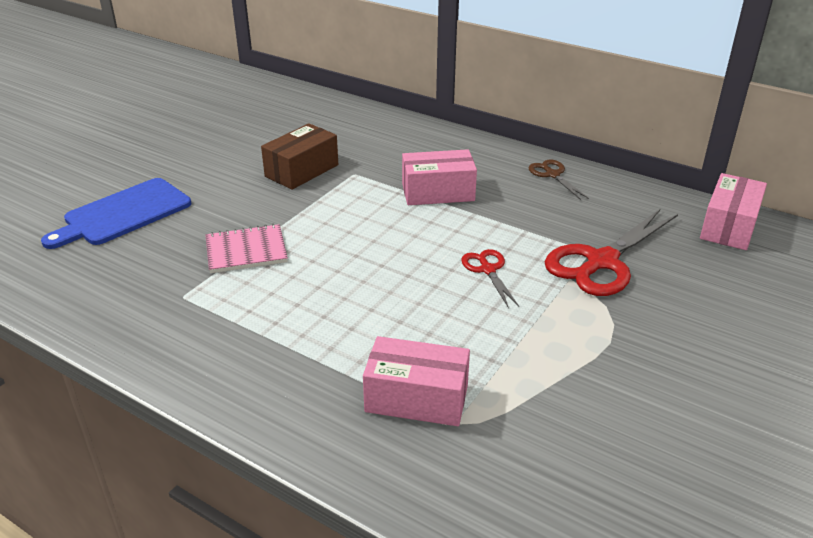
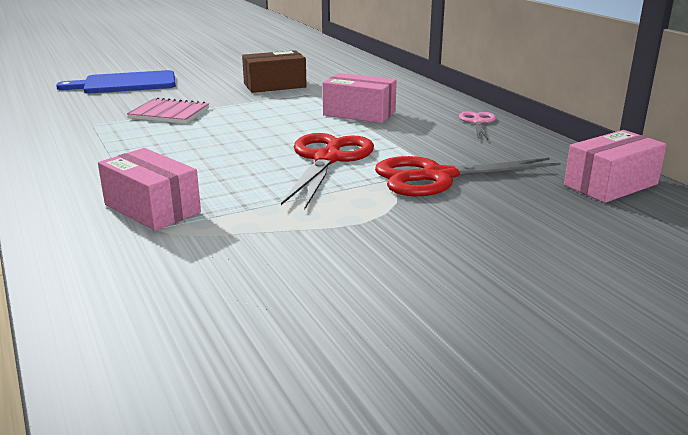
camera: 30 degrees right, 10 degrees down
red scissors [461,249,519,308] -> red scissors [281,133,374,210], size x1.94
brown scissors [528,160,589,200] -> pink scissors [459,111,496,140]

